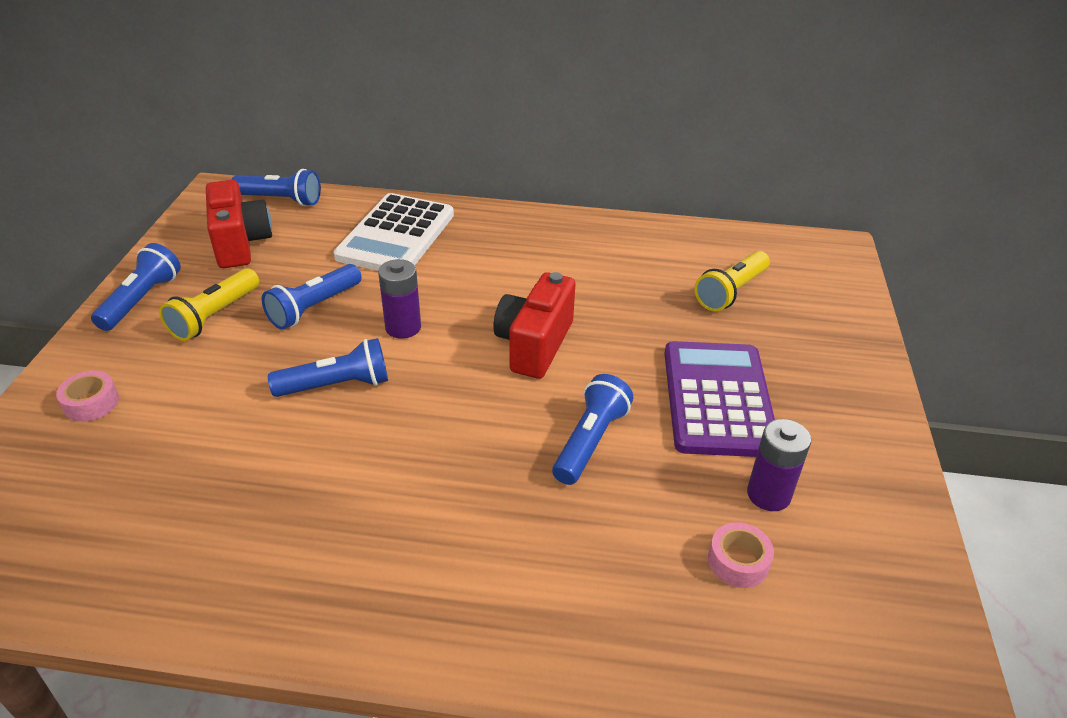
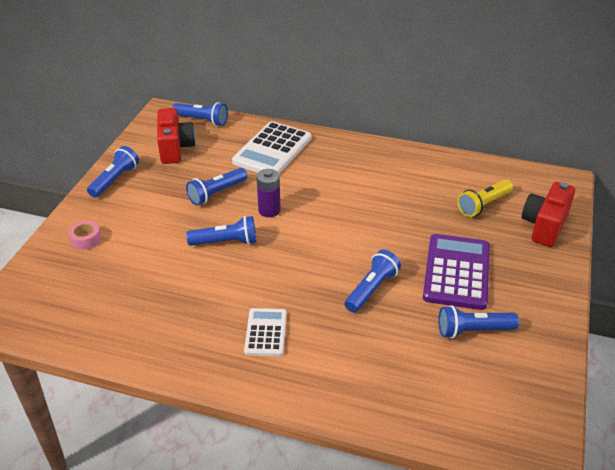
camera: 10 degrees right, 0 degrees up
yellow flashlight [159,268,259,341] -> none
red camera [493,272,576,379] -> red camera moved to [522,182,575,247]
pink tape [708,522,774,588] -> none
purple battery [747,419,811,511] -> blue flashlight [438,305,519,339]
none -> white calculator [244,308,287,356]

